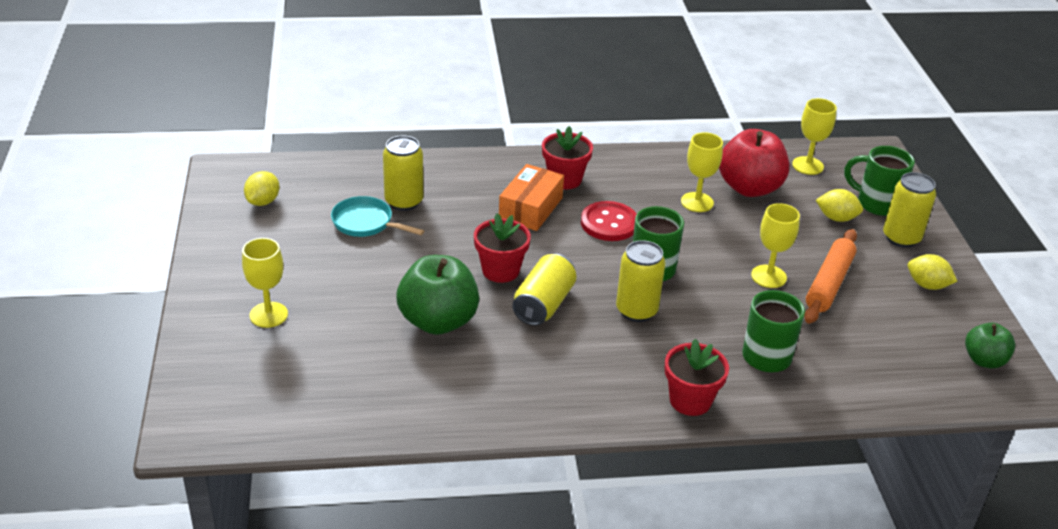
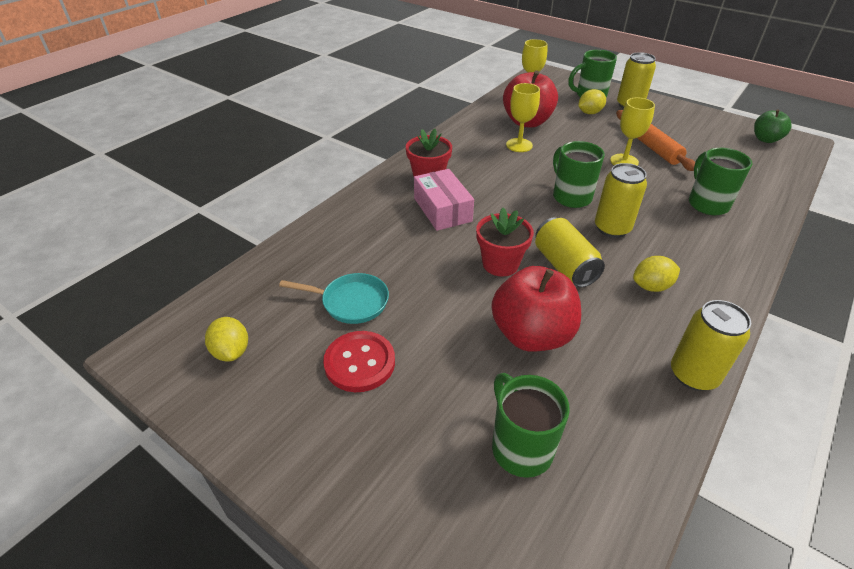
camera: 45 degrees left, 5 degrees up
yellow goblet [242,238,288,328] -> none
turquoise pan [331,196,424,237] -> turquoise pan turned 150 degrees counterclockwise [279,273,389,324]
yellow can [383,136,423,211] -> yellow can moved to [671,300,751,391]
green apple [397,255,479,335] -> red apple [492,266,581,352]
orange box [499,164,564,231] -> pink box [414,169,474,231]
red button [581,201,636,241] -> red button moved to [323,331,395,392]
red flower pot [665,339,729,416] -> none
yellow lemon [908,254,957,290] -> yellow lemon moved to [633,256,680,292]
none -> green mug [492,373,570,478]

